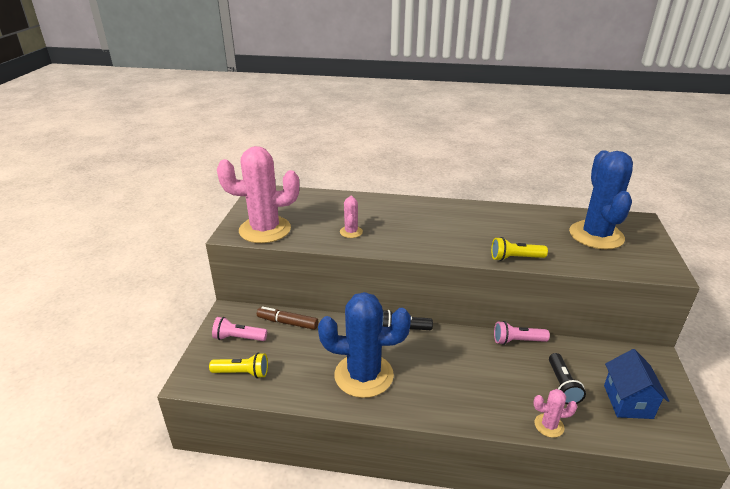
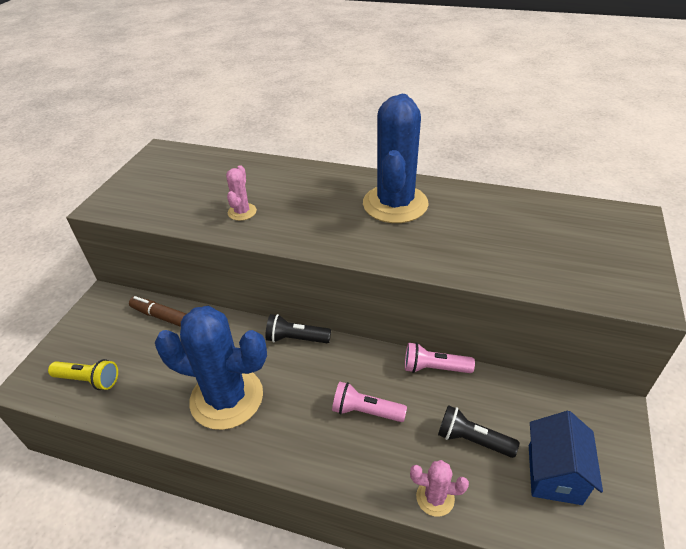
camera: 10 degrees right, 10 degrees up
pink flashlight [212,317,267,341] -> pink flashlight moved to [332,382,407,422]
pink cactus [217,146,299,243] -> none
yellow flashlight [491,237,548,261] -> none
black flashlight [549,353,586,405] -> black flashlight turned 105 degrees clockwise [438,405,519,458]
blue cactus [569,150,633,249] -> blue cactus moved to [363,94,429,223]

